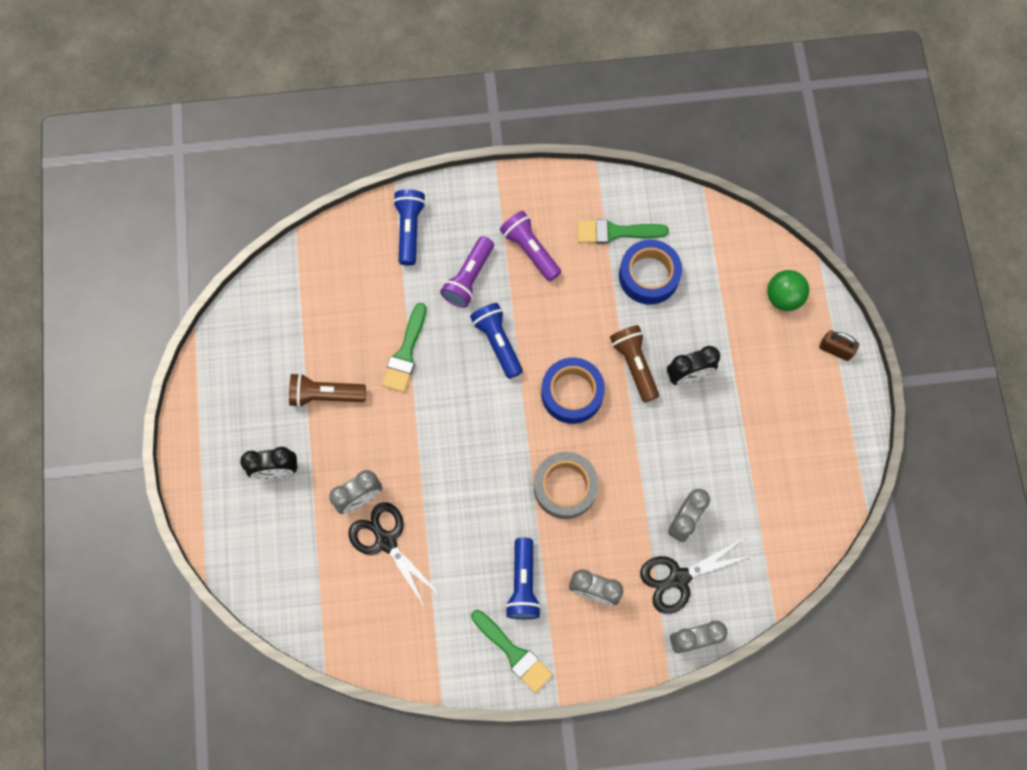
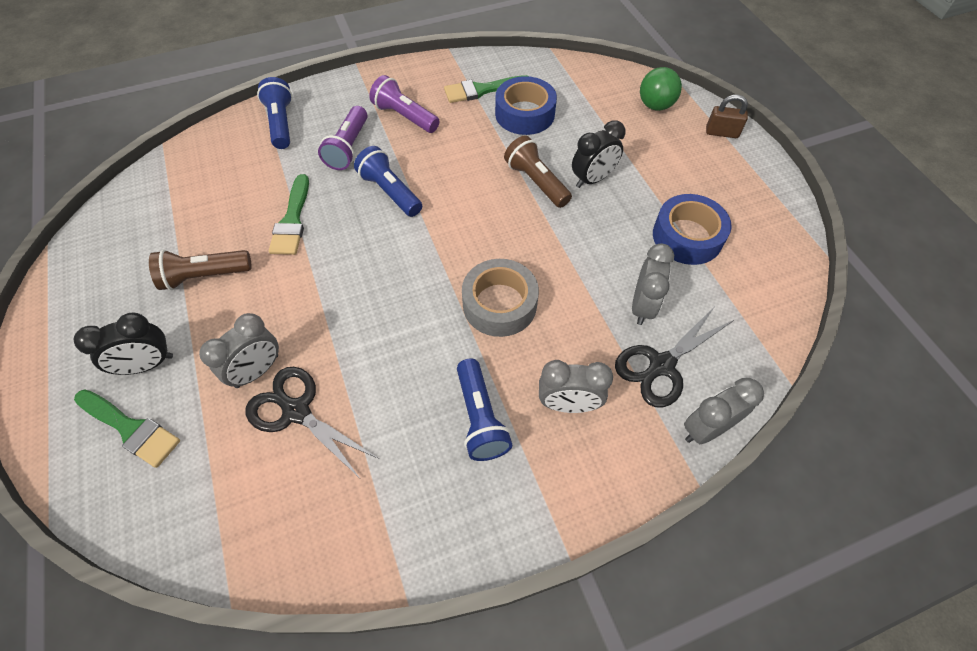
camera: 15 degrees left, 15 degrees down
green brush [471,610,553,693] -> green brush moved to [74,389,180,468]
blue tape [541,358,605,424] -> blue tape moved to [653,194,732,265]

